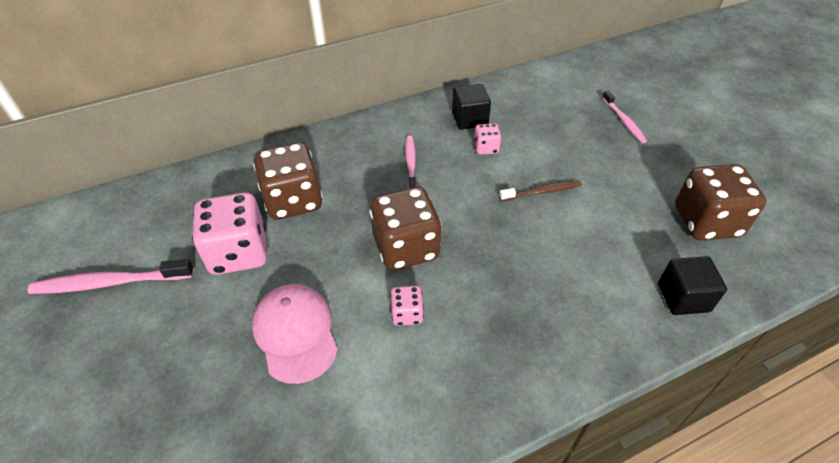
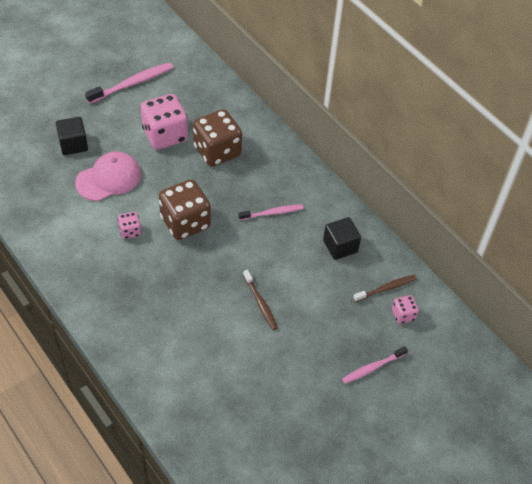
camera: 75 degrees right, 5 degrees up
pink toothbrush [28,259,194,294] -> pink toothbrush turned 75 degrees clockwise [85,63,173,104]
pink dice [474,123,502,155] -> pink dice moved to [392,295,419,324]
black cube [658,256,727,315] -> black cube moved to [56,117,88,155]
brown dice [675,164,766,241] -> none
none -> brown toothbrush [353,275,416,302]

